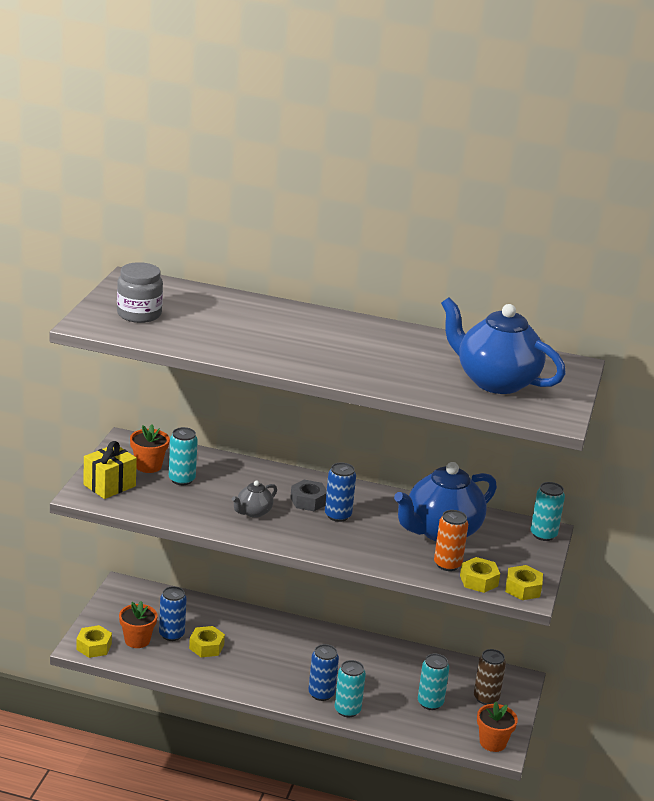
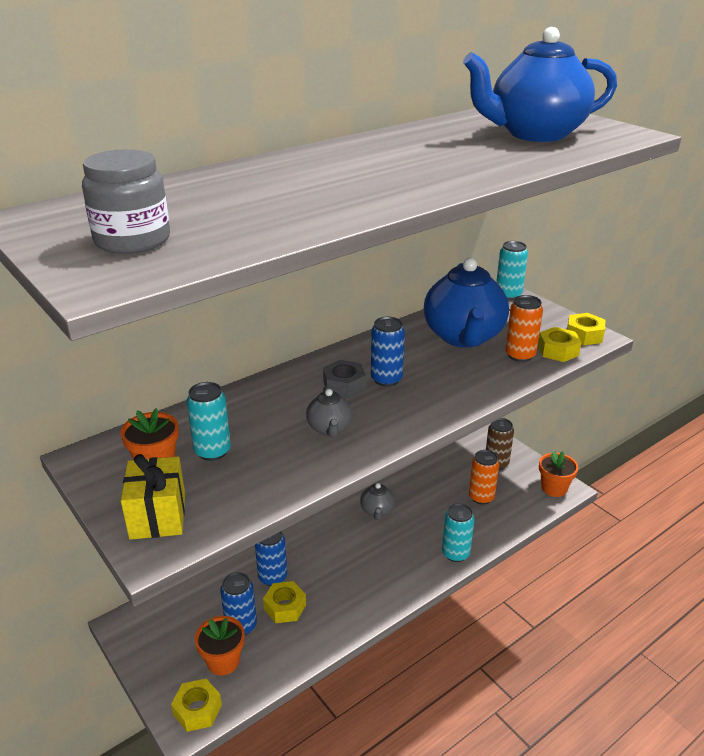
camera: 50 degrees left, 5 degrees up
blue can [308,644,339,701] -> blue can moved to [255,531,287,586]
turquoise can [418,654,449,710] -> orange can [469,450,499,504]
none -> grey teapot [360,481,395,520]

